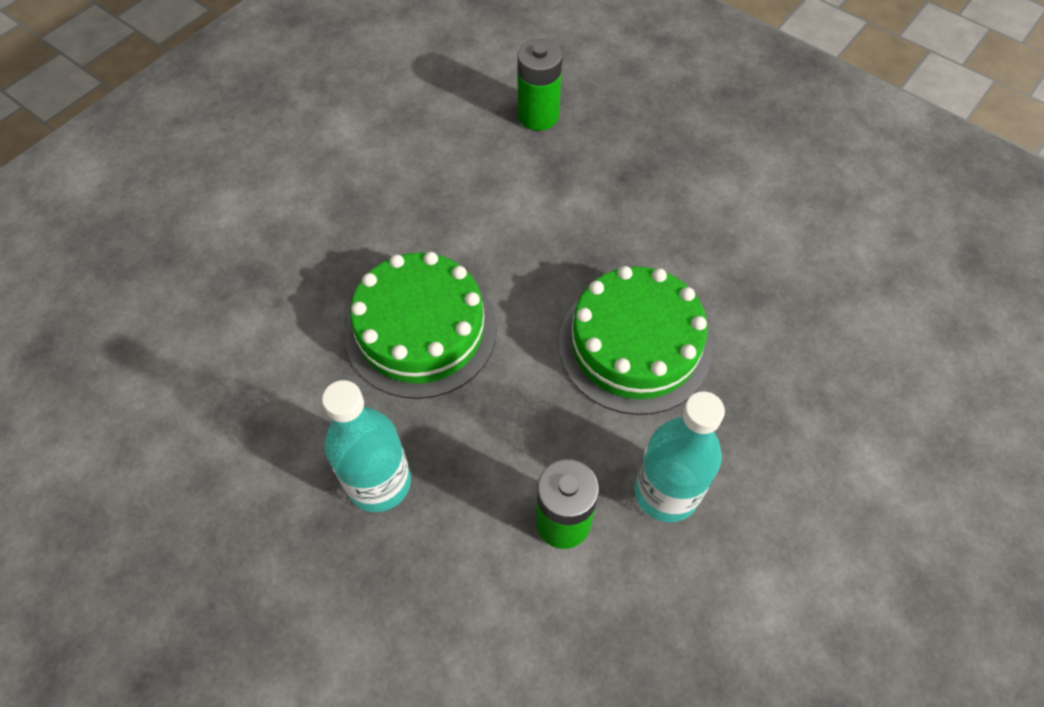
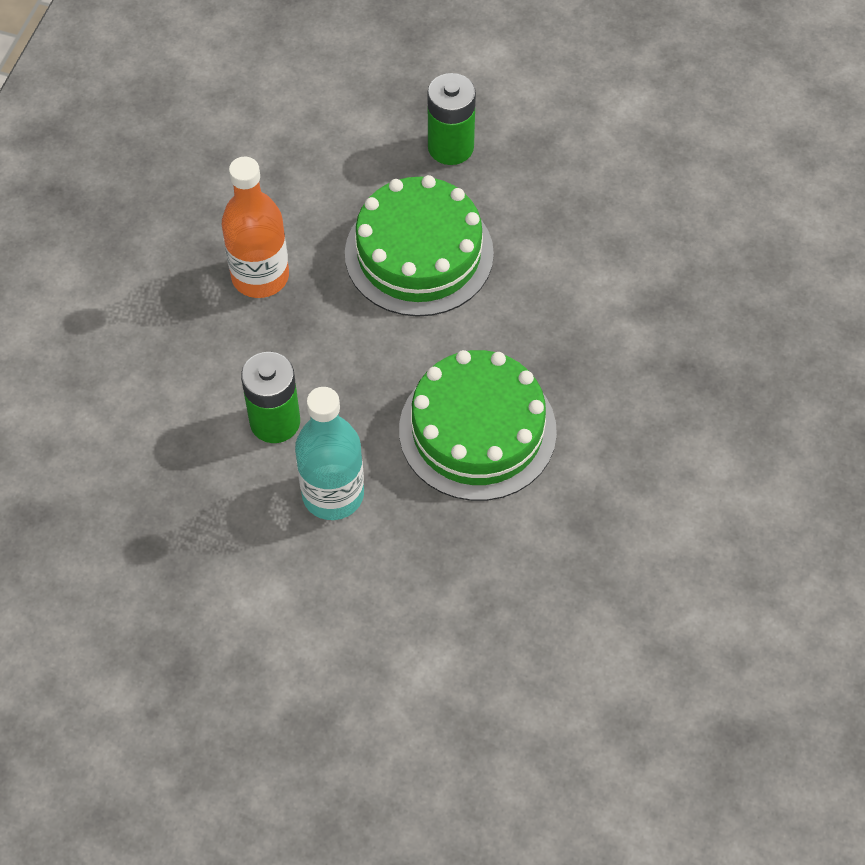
camera: 70 degrees right, 0 degrees up
turquoise bottle [322,380,411,512] -> orange bottle [222,157,289,298]
green battery [517,39,562,131] -> green battery moved to [428,73,476,165]

